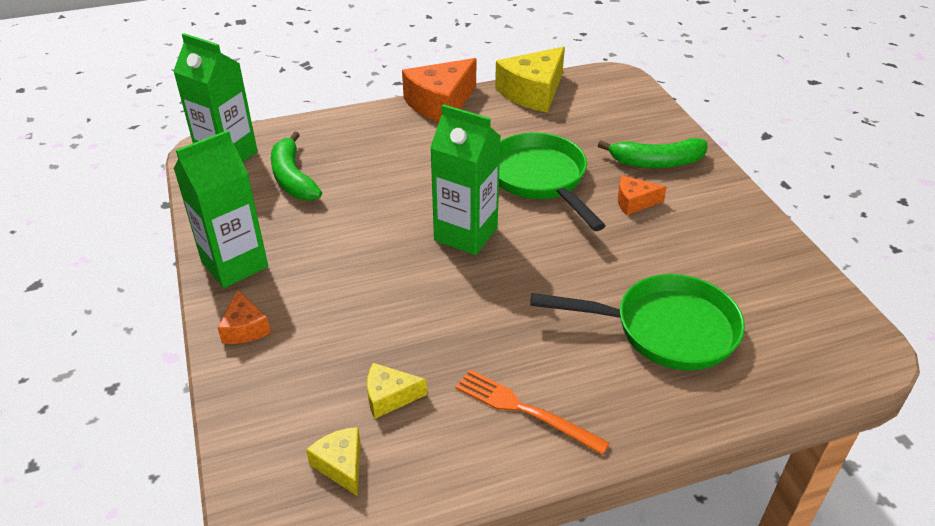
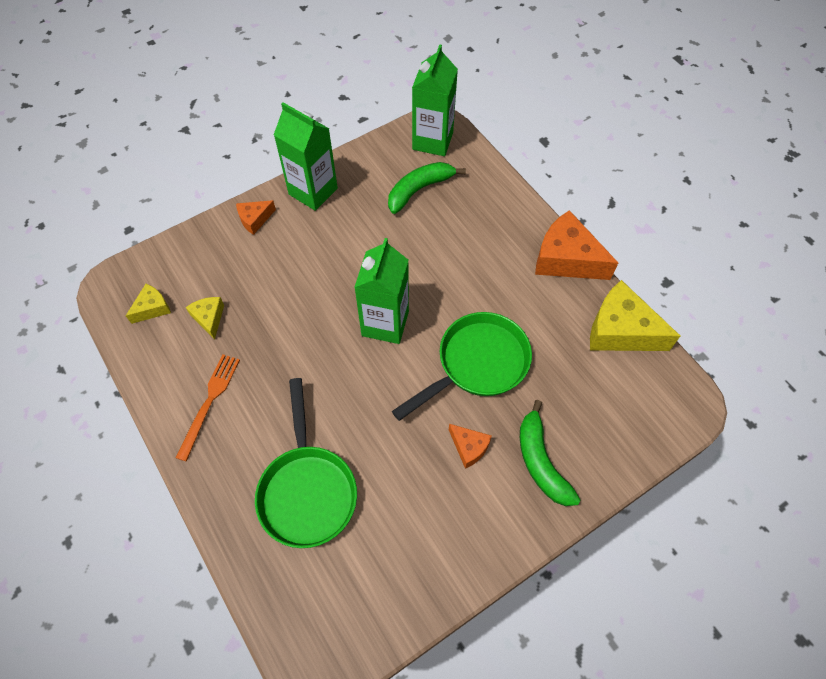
camera: 75 degrees right, 20 degrees up
orange cheese [618,175,667,215] -> orange cheese turned 150 degrees clockwise [449,424,492,469]

